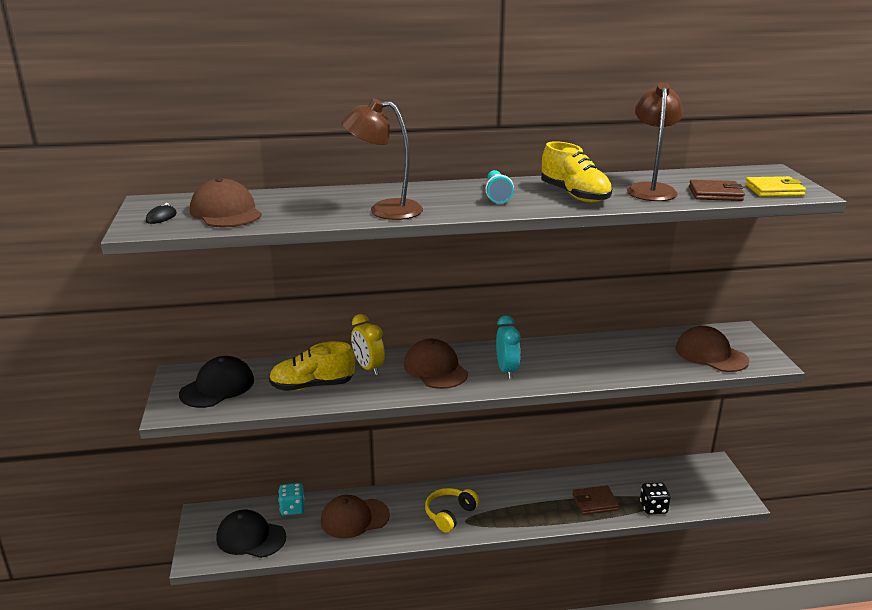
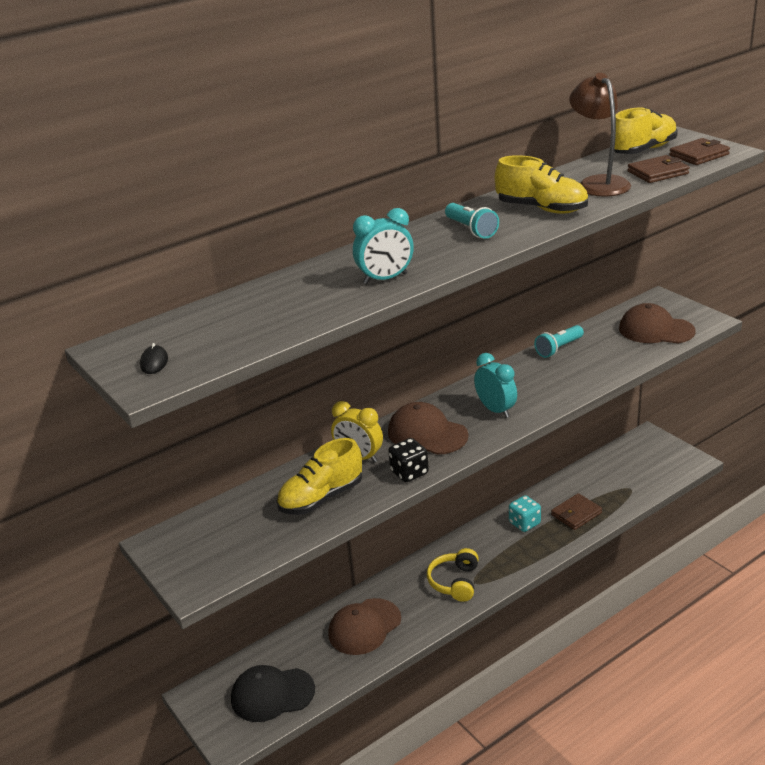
camera: 25 degrees left, 5 degrees up
black cap [179,356,254,408] -> none
brown cap [190,178,262,228] -> none
turquoise dice [278,483,305,516] -> turquoise dice moved to [509,495,541,532]
brown lamp [341,99,423,220] -> turquoise clock [353,208,414,284]
black dice [640,482,670,515] -> black dice moved to [388,438,429,482]
yellow wallet [745,176,806,197] -> brown wallet [669,138,730,165]
none -> turquoise flashlight [534,325,584,358]
none -> yellow shoe [614,107,678,154]

